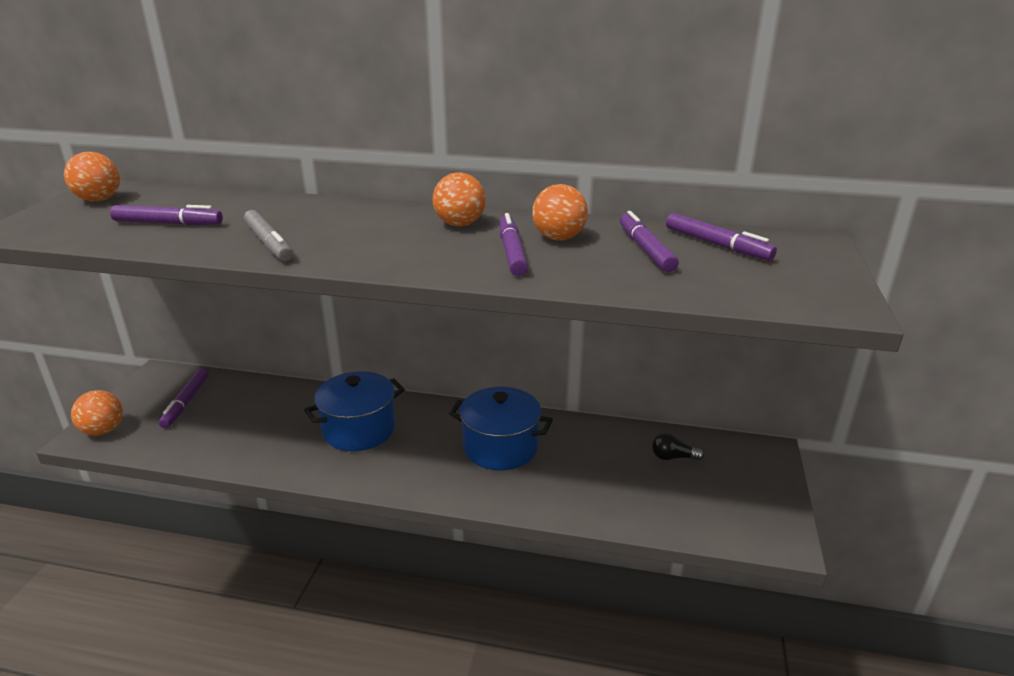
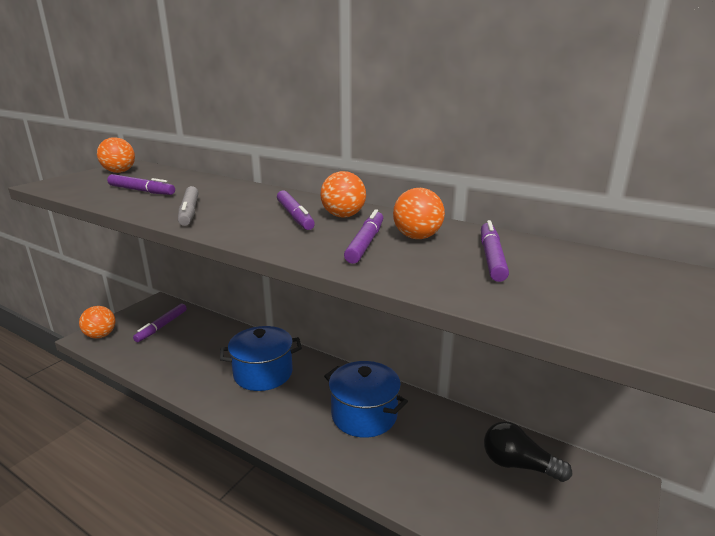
camera: 20 degrees right, 5 degrees down
black light bulb [652,433,704,460] -> black light bulb [484,421,572,482], size x1.68
purple marker [666,213,777,260] -> purple marker moved to [277,190,315,230]

